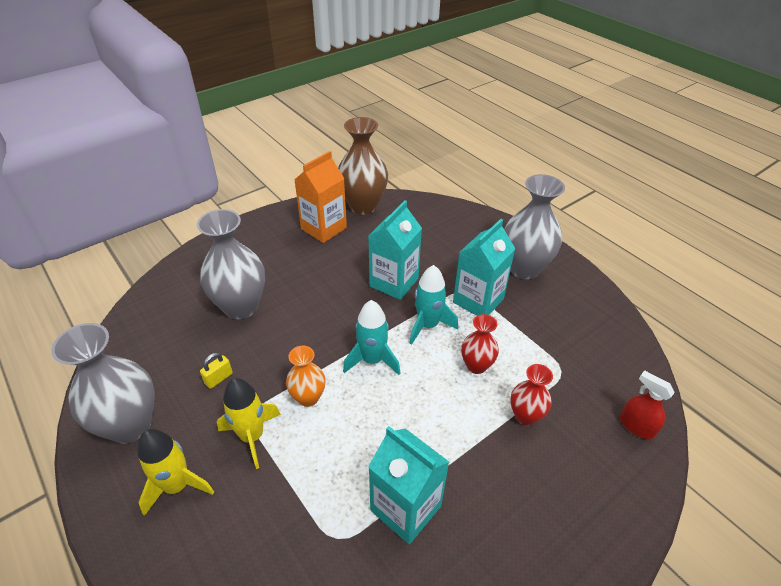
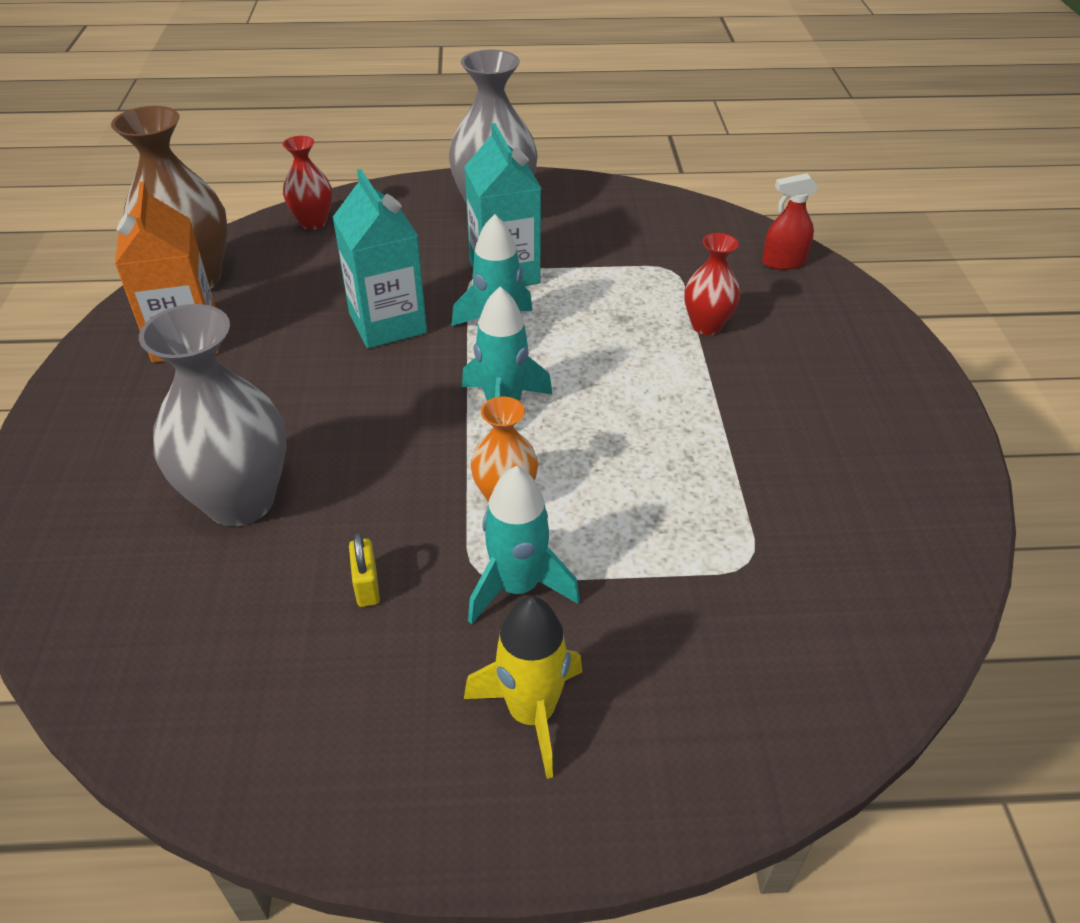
camera: 55 degrees left, 0 degrees up
grey vase [51,323,155,444] -> none
yellow rocket [217,378,281,469] -> turquoise rocket [468,466,580,625]
turquoise carton [368,426,449,544] -> none
red vase [461,314,499,374] -> red vase moved to [283,136,332,230]

